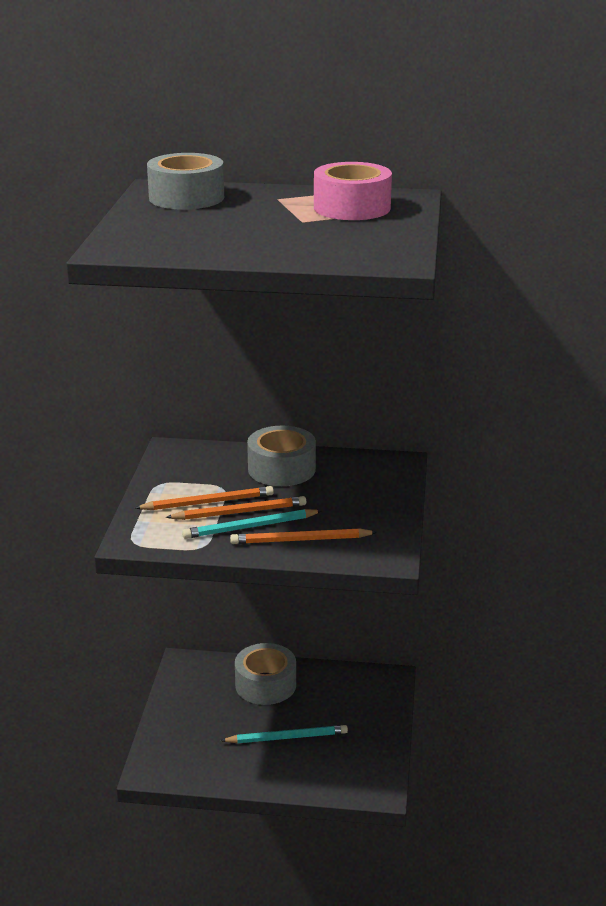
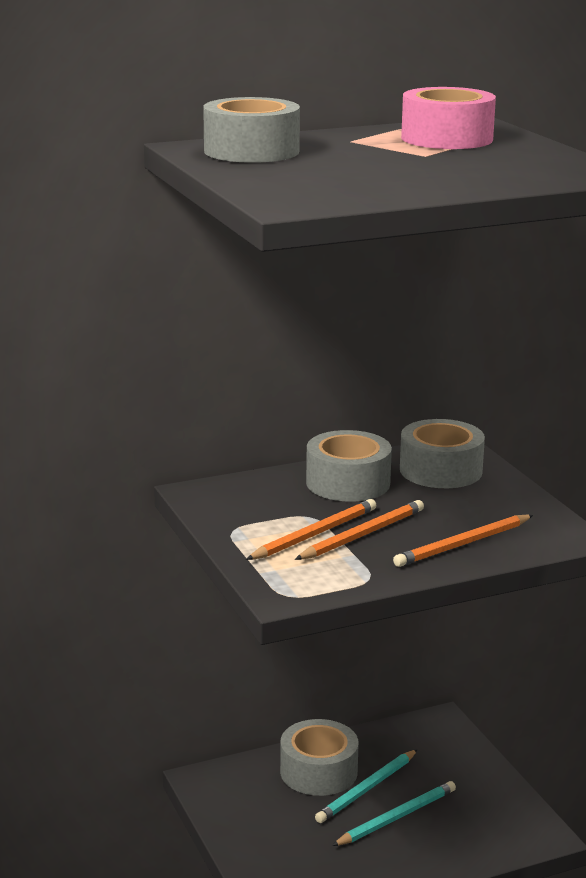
camera: 30 degrees left, 5 degrees down
turquoise pencil [182,509,322,539] -> turquoise pencil moved to [315,749,418,823]
none -> grey tape [400,419,485,488]

